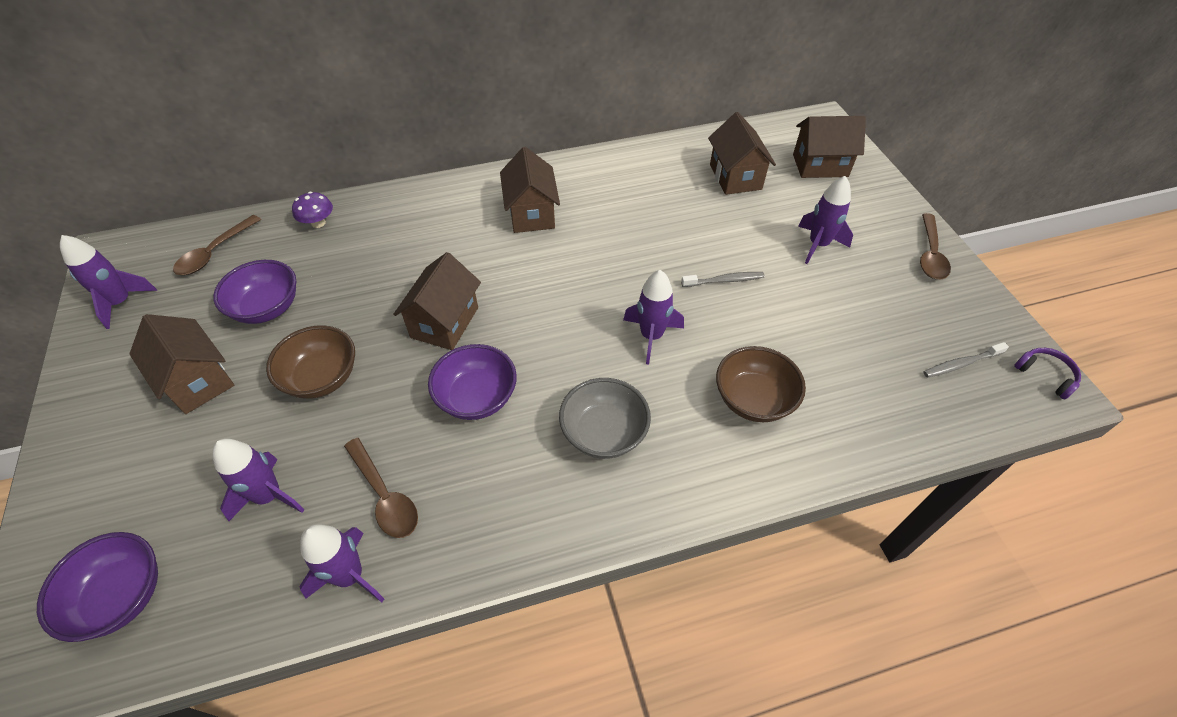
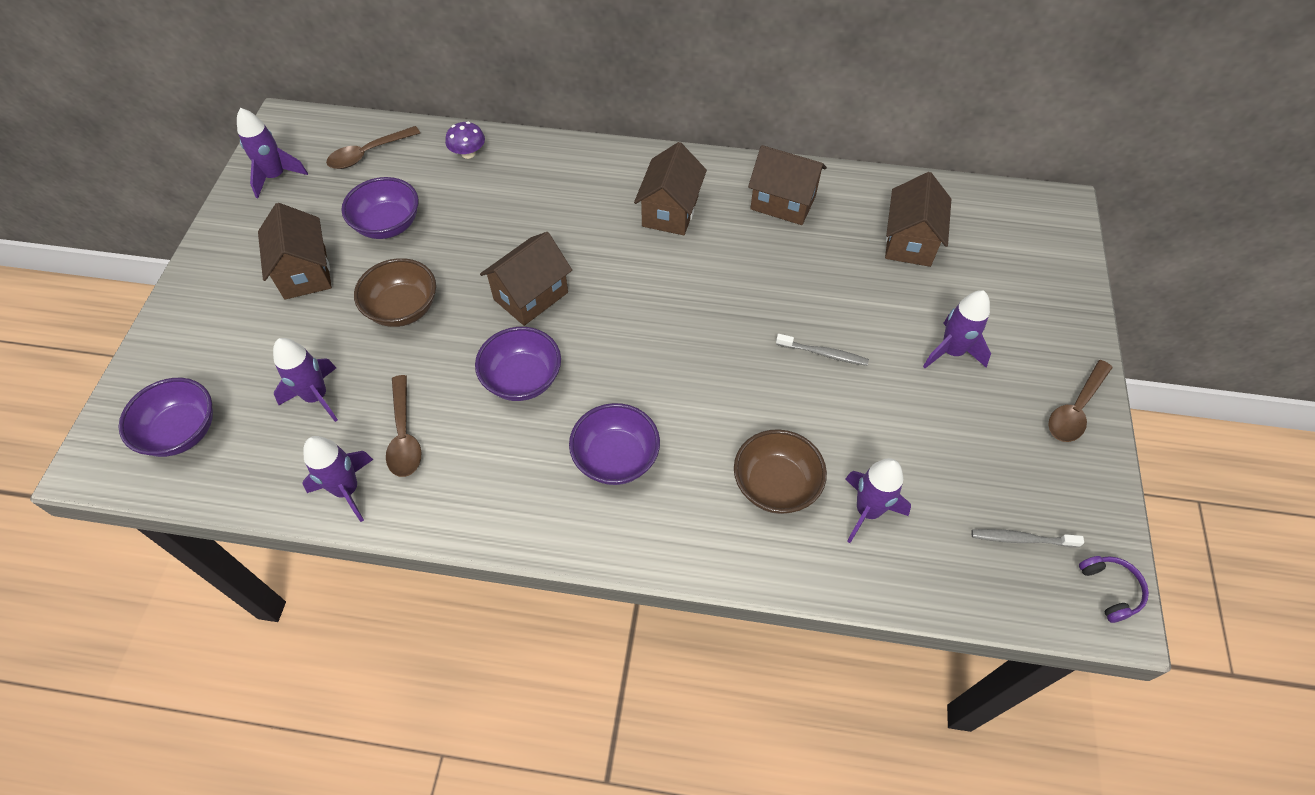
camera: 25 degrees right, 5 degrees up
grey bowl [559,378,651,459] -> purple bowl [569,403,660,485]
purple rocket [623,270,684,365] -> purple rocket moved to [845,458,911,543]
brown house [793,116,866,178] -> brown house moved to [748,145,827,225]

